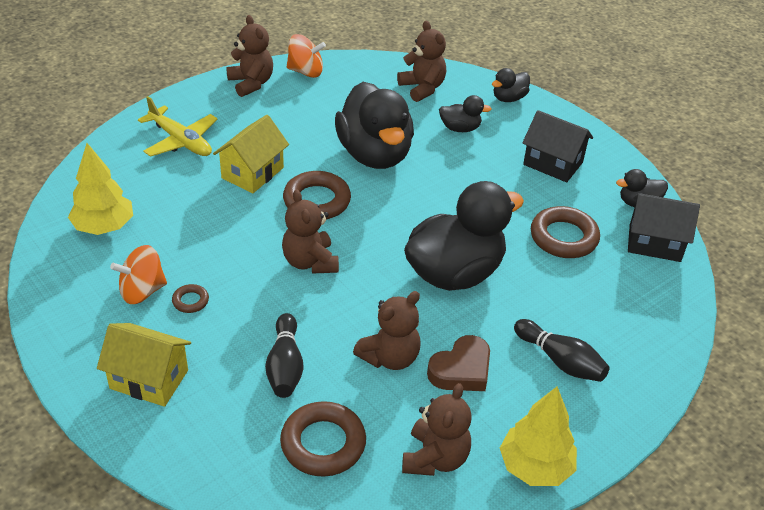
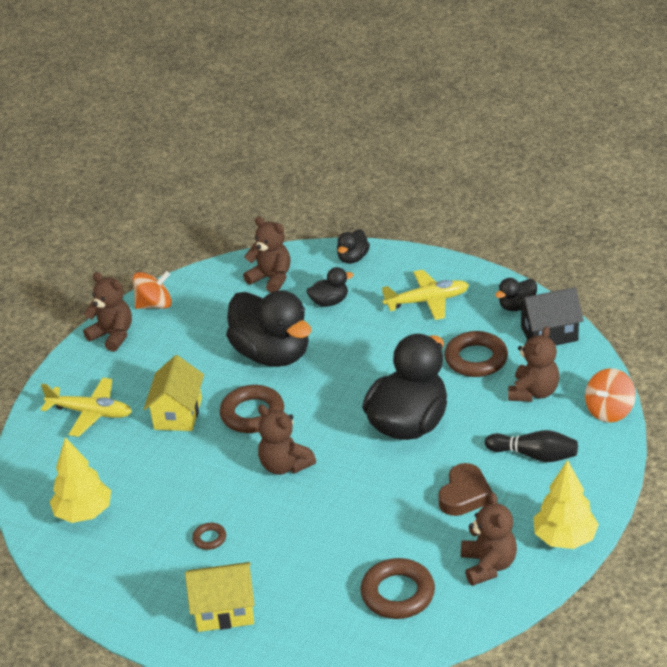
camera: 20 degrees left, 5 degrees down
orange spinning top [110,245,167,304] -> orange spinning top moved to [585,368,636,423]
black bowling pin [265,313,304,398] -> none
brown teddy bear [353,291,421,370] -> brown teddy bear moved to [508,326,560,402]
black house [522,110,593,182] -> yellow plane [382,270,469,320]

